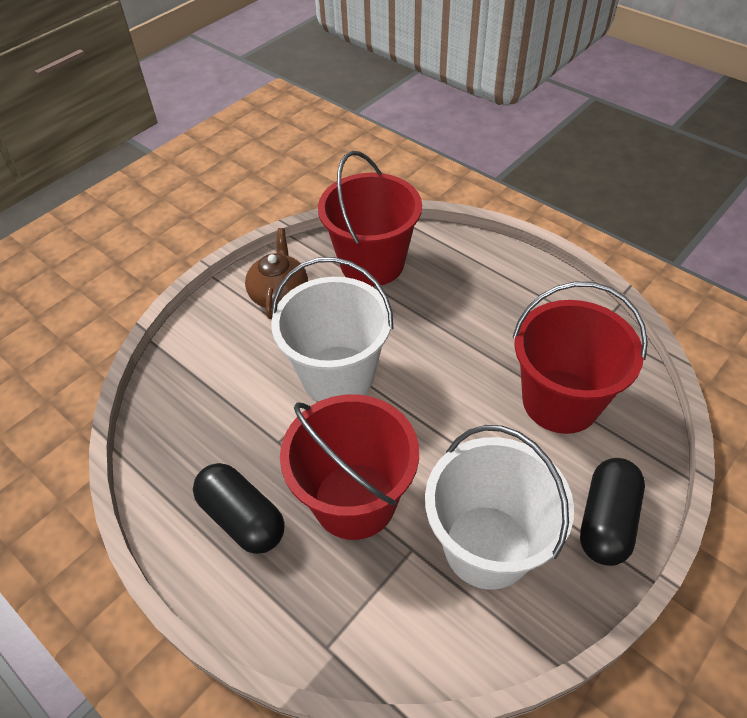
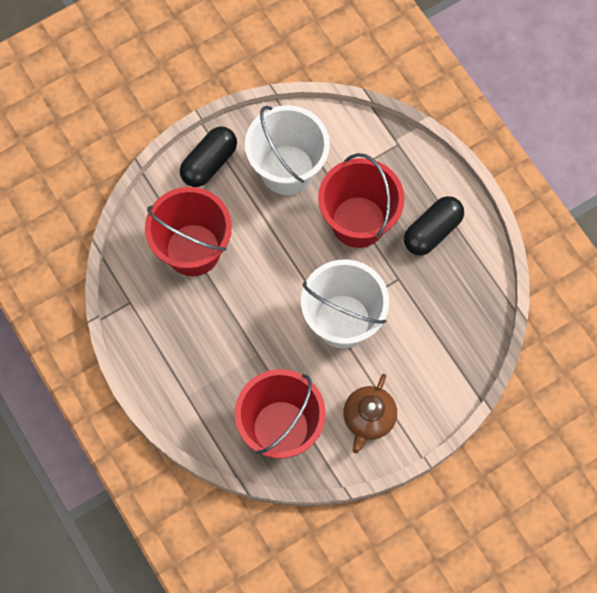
camera: 165 degrees left, 20 degrees up
black capsule [193,463,284,554] -> black capsule turned 75 degrees clockwise [404,196,464,255]

